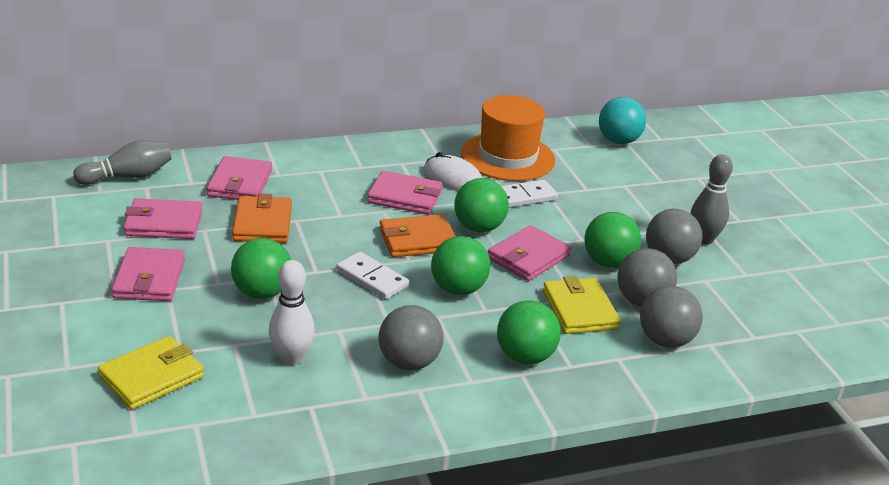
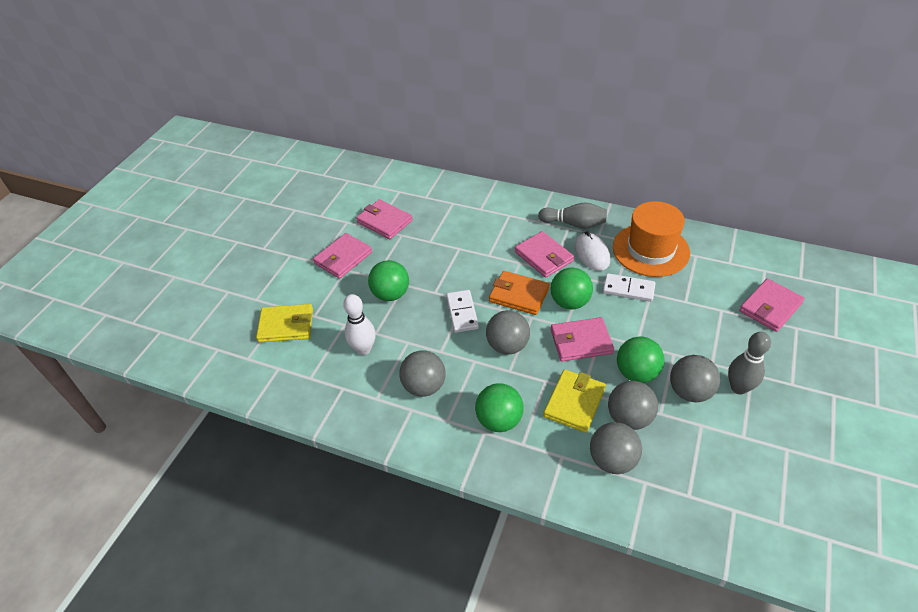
camera: 45 degrees right, 15 degrees up
grey bowling pin [73,140,171,185] -> grey bowling pin moved to [538,202,607,229]
pink wallet [207,156,272,200] -> pink wallet moved to [739,278,805,332]
orange wallet [232,194,292,243] -> none
green ball [431,236,490,295] -> grey ball [486,310,530,355]
turquoise ball [599,97,646,144] -> none

